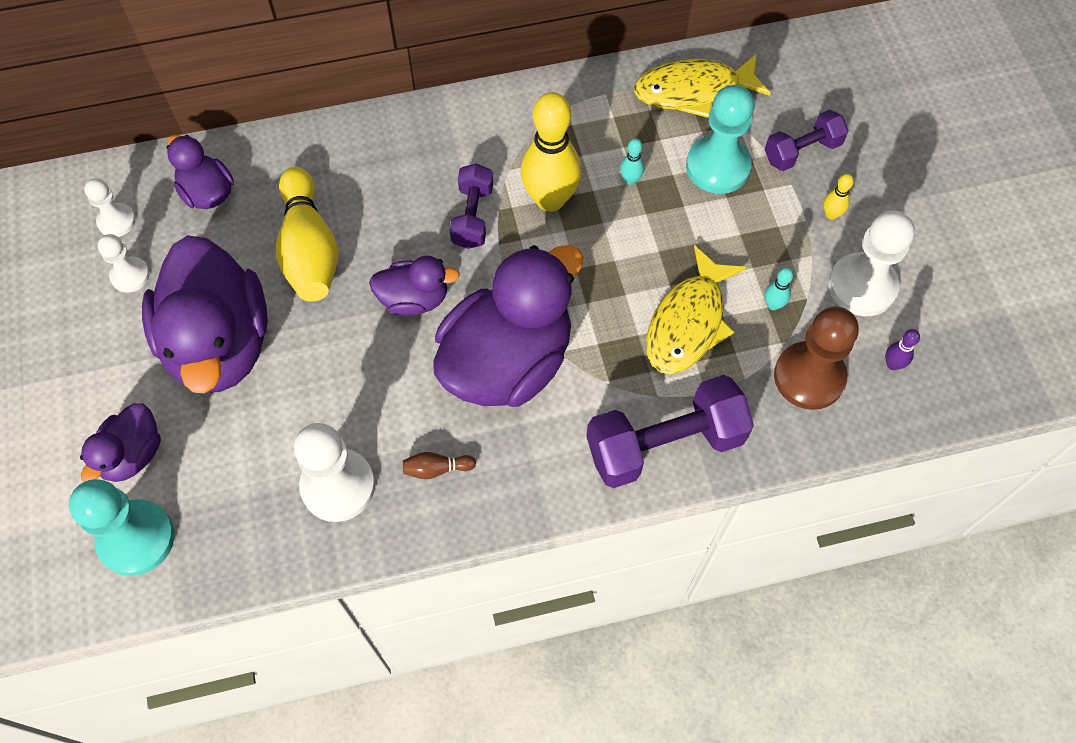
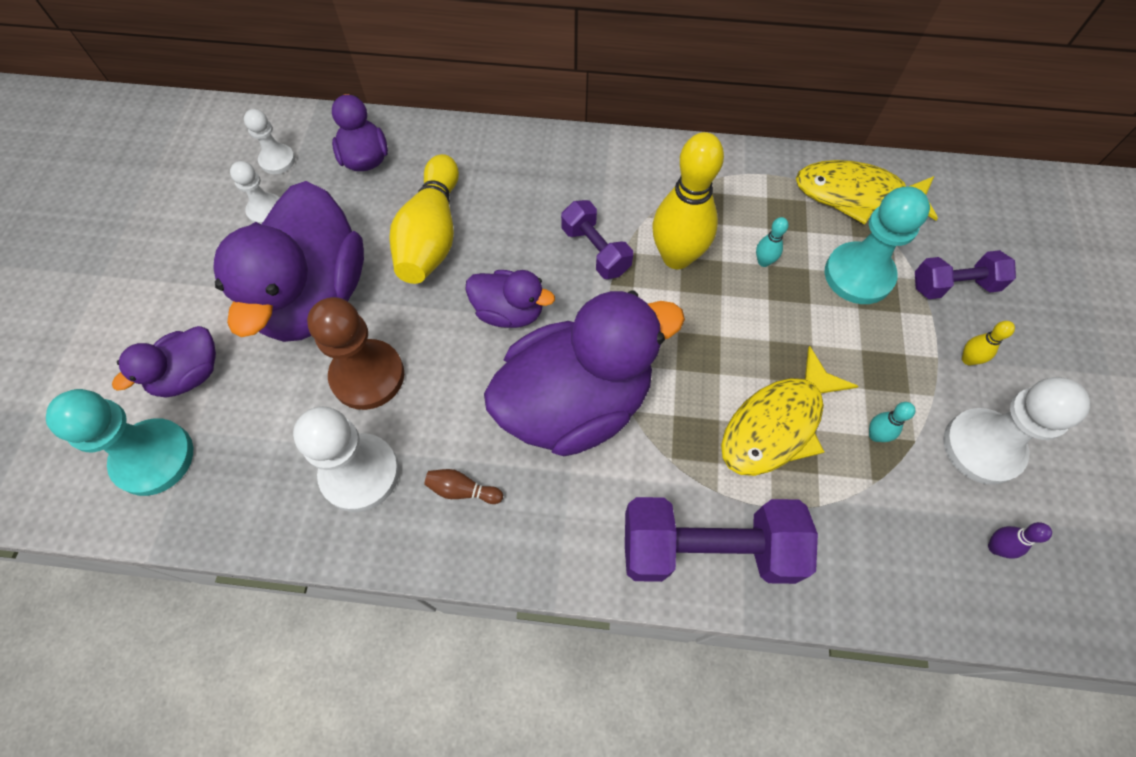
camera: 20 degrees right, 0 degrees up
purple dumbbell [450,164,493,249] -> purple dumbbell turned 60 degrees counterclockwise [561,200,633,279]
brown pawn [774,307,859,410] -> brown pawn moved to [307,297,404,410]

